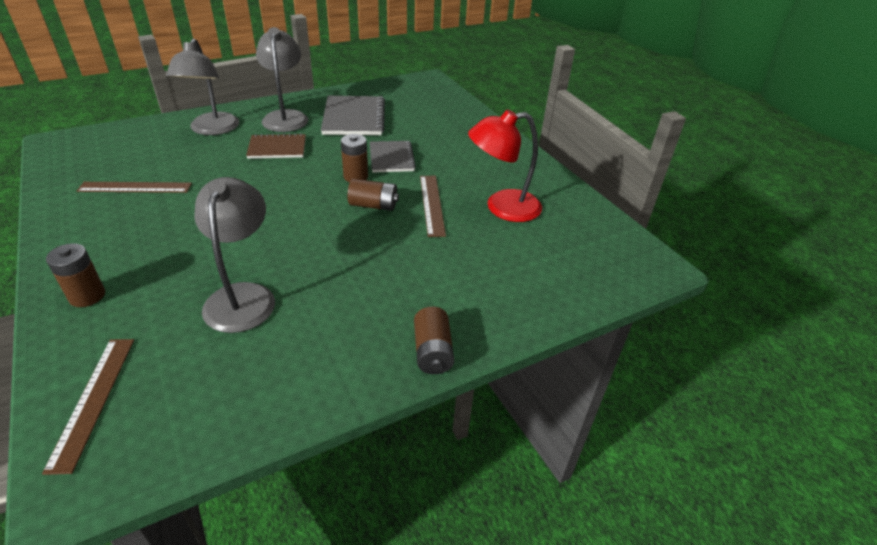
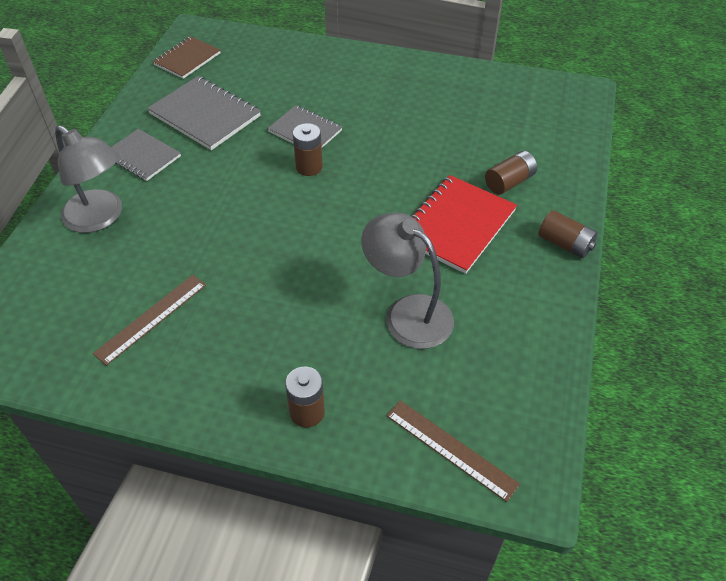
camera: 45 degrees left, 10 degrees up
brown notebook [246,133,306,159] -> brown notebook moved to [153,36,221,79]
grey lamp [256,27,308,132] -> grey notebook [111,129,181,181]
brown battery [347,179,399,211] -> brown battery moved to [485,151,537,195]
brown ruler [420,176,446,237] -> none
red lamp [468,110,542,222] -> none
none -> red notebook [411,175,517,274]

